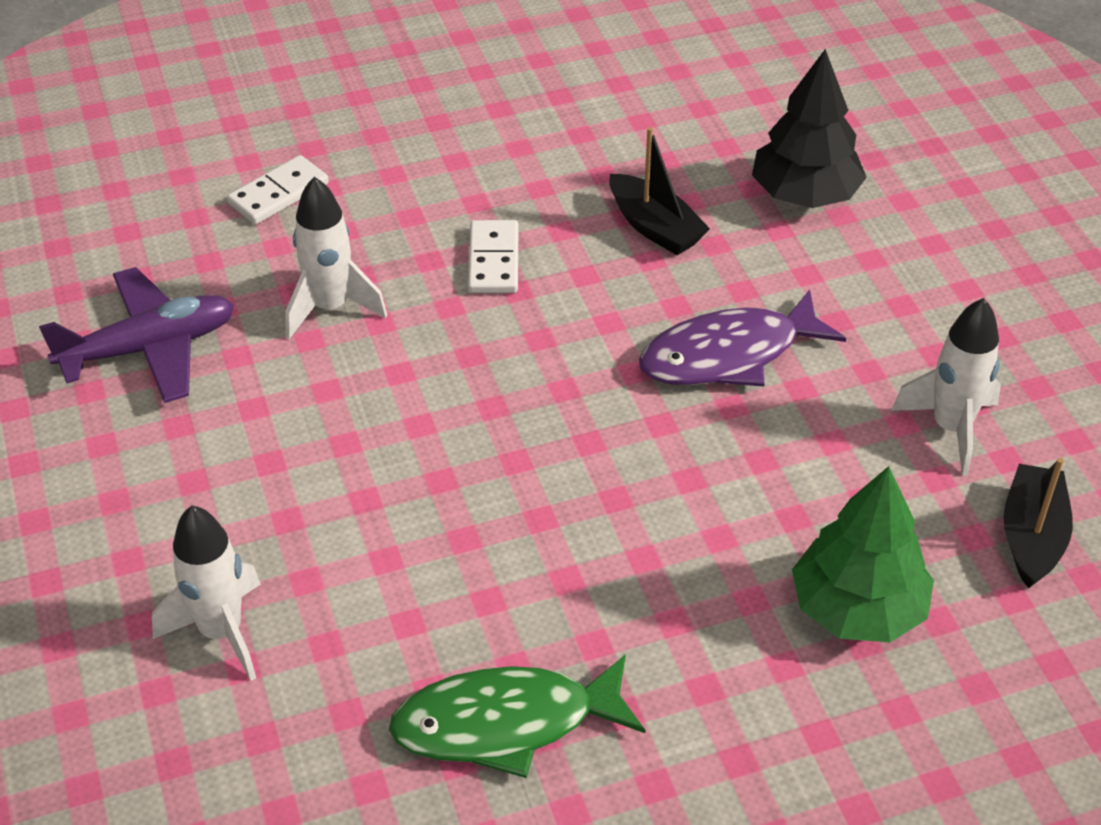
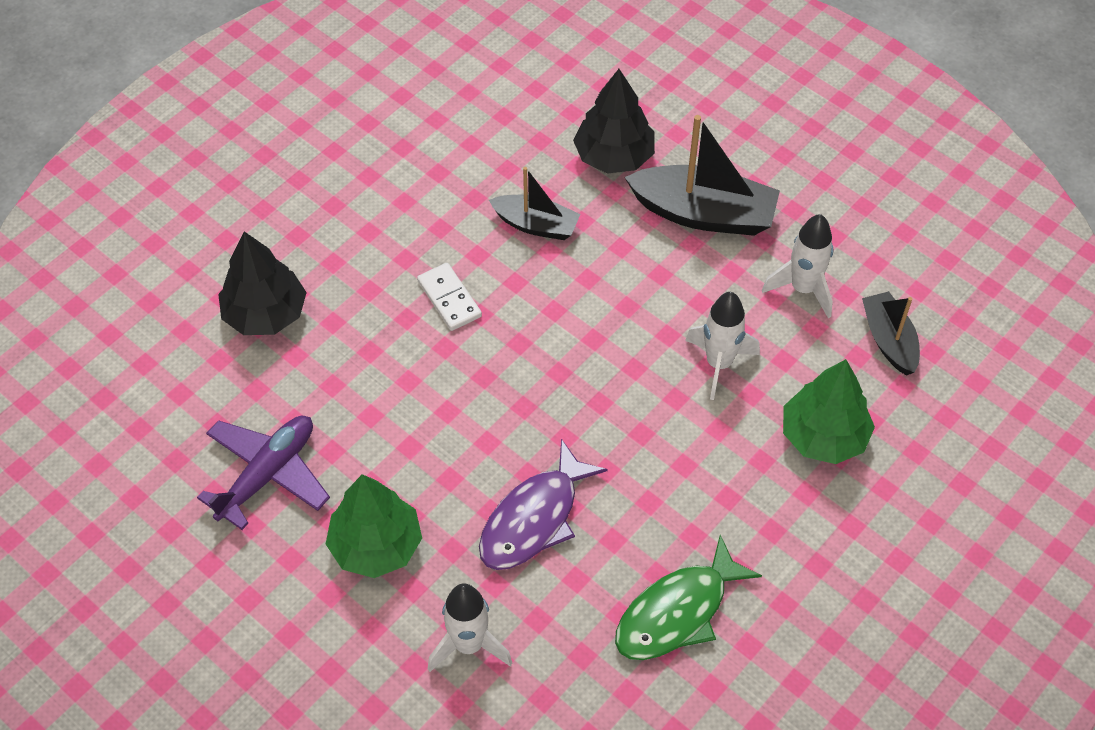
camera: 30 degrees left, 10 degrees up
white domino [227,155,329,225] -> black tree [218,231,307,335]
white rocket [285,177,387,339] -> white rocket moved to [685,292,760,400]
purple fish [639,289,846,387] -> purple fish moved to [479,439,608,570]
none -> green tree [326,474,422,578]
none -> black boat [625,115,780,236]

